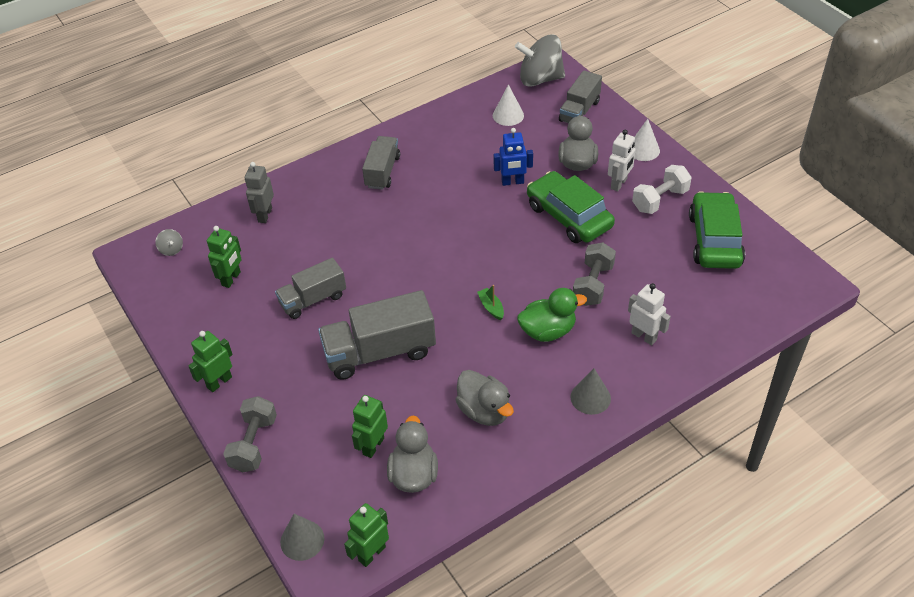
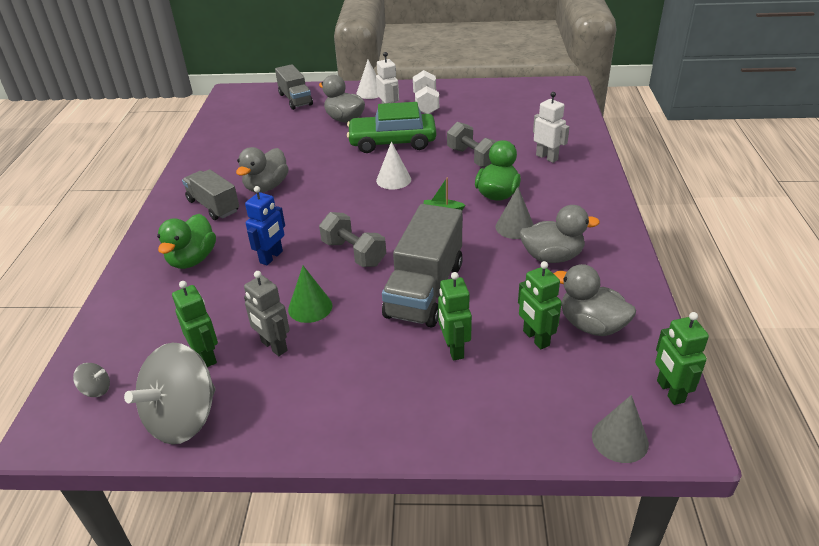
camera: 55 degrees left, 10 degrees down
green robot [189,331,233,392] -> green robot moved to [438,272,472,360]
grey dumbbell [223,396,277,472] -> grey dumbbell moved to [319,212,386,267]
grey robot [245,162,274,223] -> grey robot moved to [244,271,290,356]
grey truck [275,257,346,319] -> green cone [288,266,332,323]
white cone [493,84,524,126] -> white cone moved to [376,142,411,190]
blue robot [494,128,533,186] -> blue robot moved to [245,186,285,265]
grey spinning top [515,35,565,87] -> grey spinning top moved to [124,342,216,445]
grey cone [571,369,611,415] -> grey cone moved to [496,187,534,239]
white robot [628,283,671,345] -> white robot turned 60 degrees clockwise [533,92,569,163]
green car [689,191,745,269] -> none
none -> green duck [157,214,216,269]
none -> grey duck [236,147,289,192]

